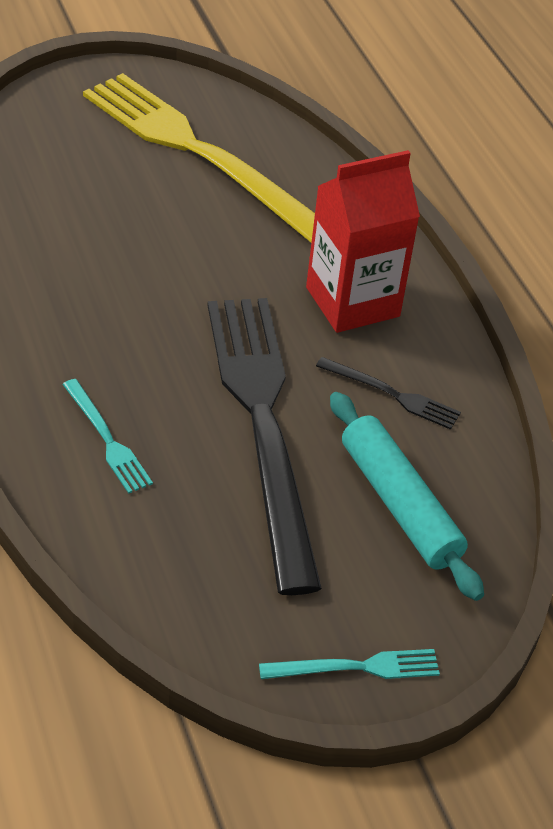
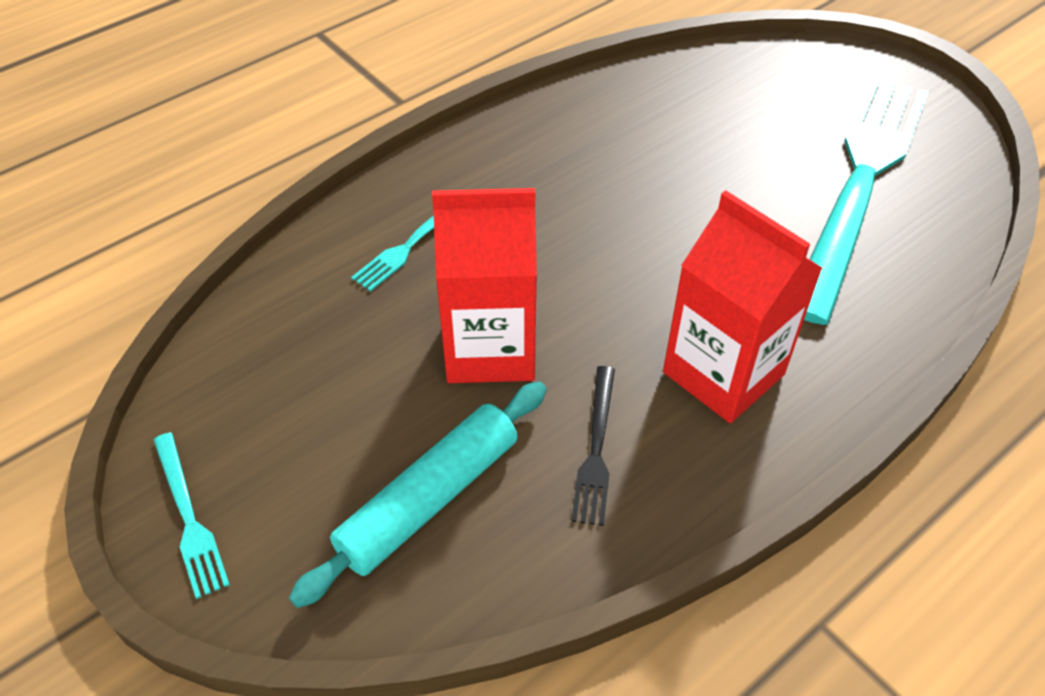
camera: 75 degrees right, 5 degrees up
yellow fork [83,73,315,242] -> turquoise fork [804,77,928,325]
black fork [208,298,322,595] -> red carton [432,188,537,383]

